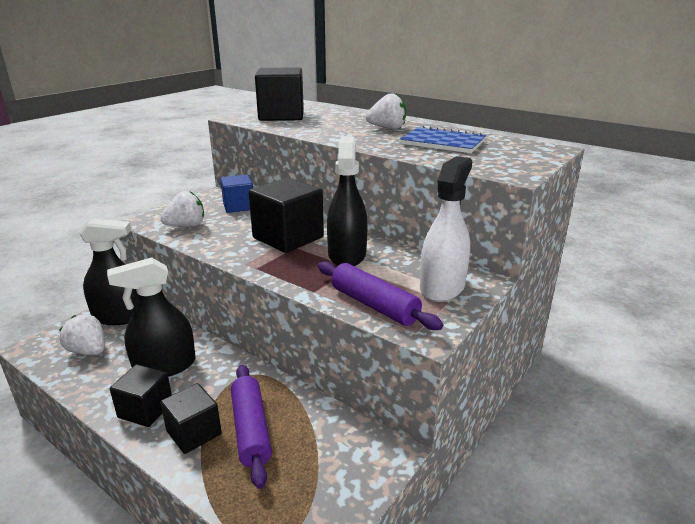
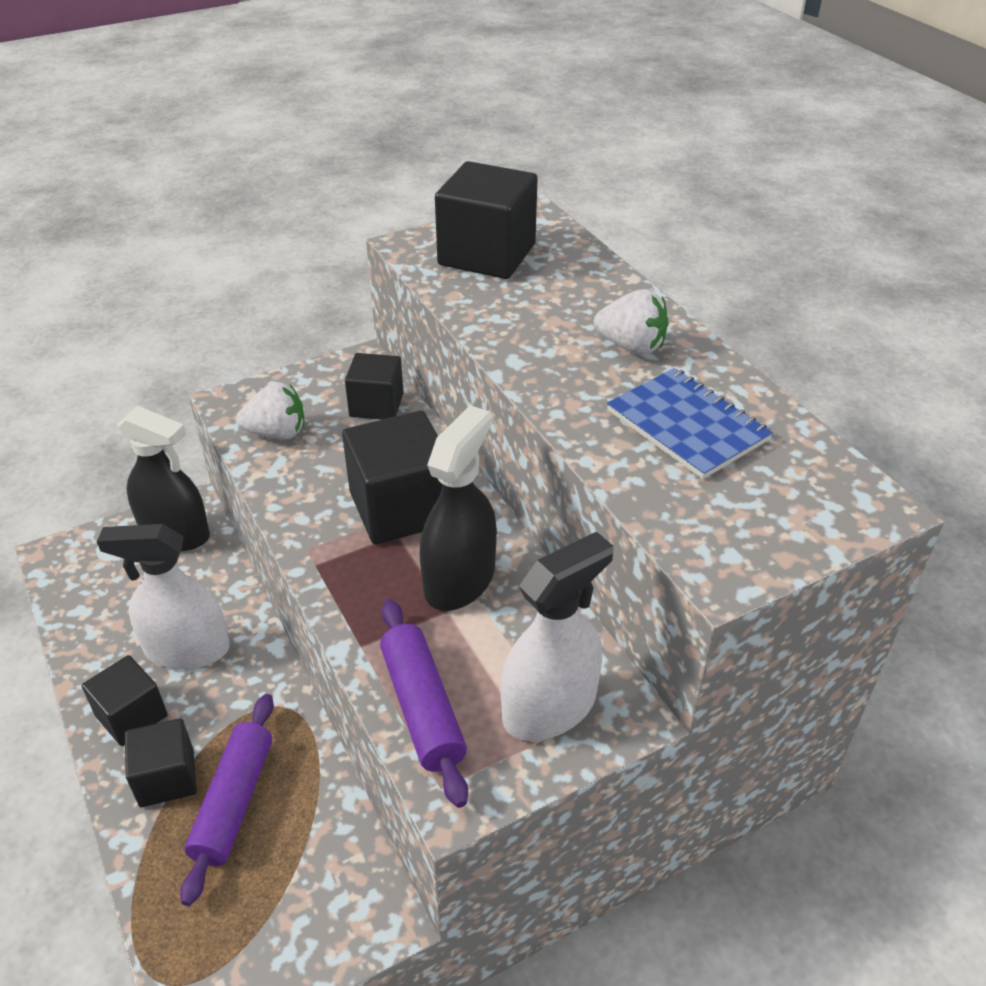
camera: 25 degrees right, 15 degrees up
white strawberry [59,314,105,355] -> none
black spray bottle [107,258,195,377] -> white spray bottle [97,524,230,669]
blue cube [220,175,253,213] -> black cube [345,353,404,420]

